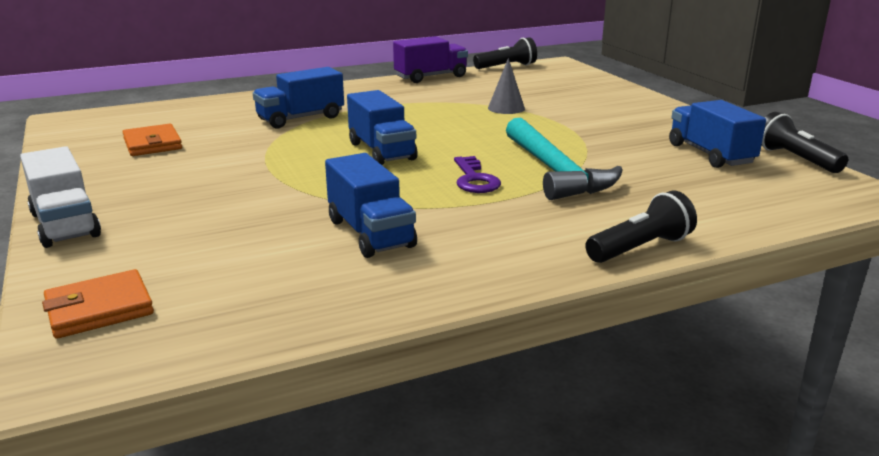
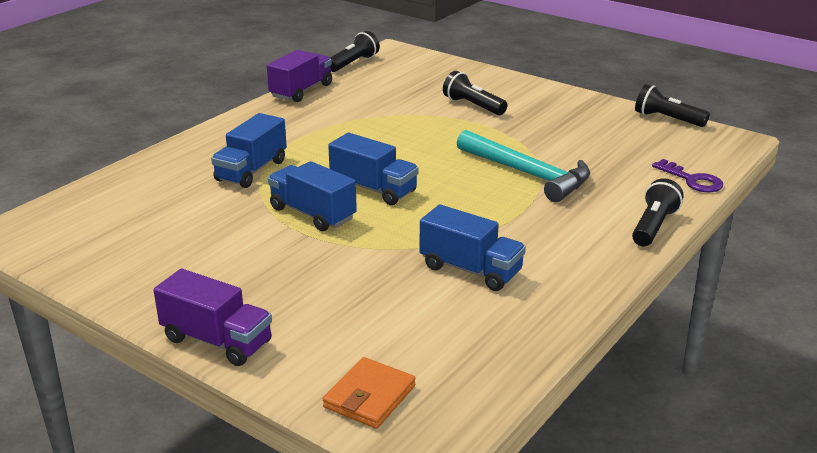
camera: 30 degrees left, 5 degrees up
white truck [20,146,101,248] -> purple truck [154,269,272,366]
orange wallet [123,124,182,156] -> none
purple key [454,156,501,193] -> purple key moved to [652,159,723,192]
grey cone [488,58,525,114] -> none
blue truck [669,100,766,168] -> blue truck moved to [268,161,357,231]
none -> black flashlight [443,71,507,115]

